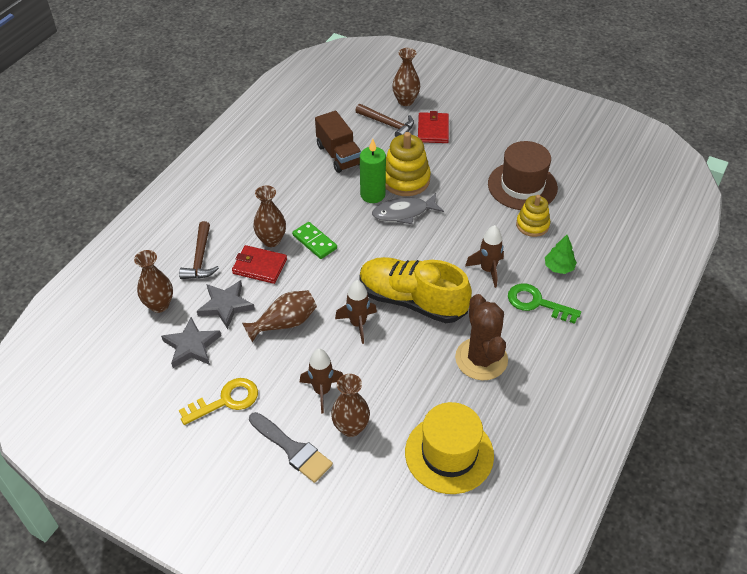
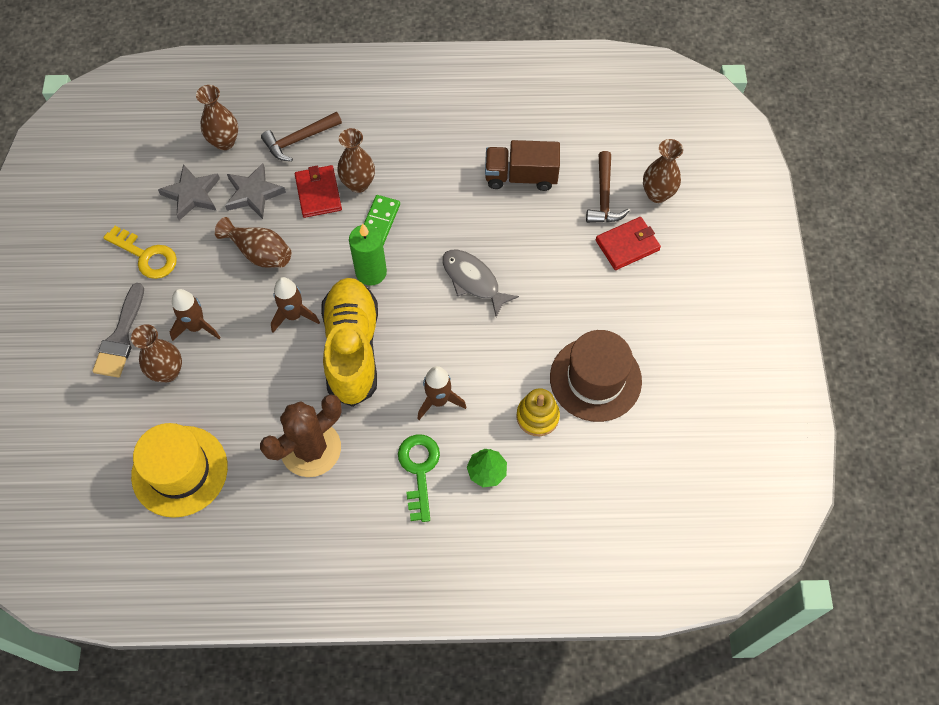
camera: 60 degrees right, 15 degrees up
brown truck [315,111,361,173] -> brown truck turned 60 degrees clockwise [485,140,560,191]
green candle [360,139,386,203] -> green candle moved to [349,224,387,286]
yellow stacking toy [386,132,431,196] -> none

